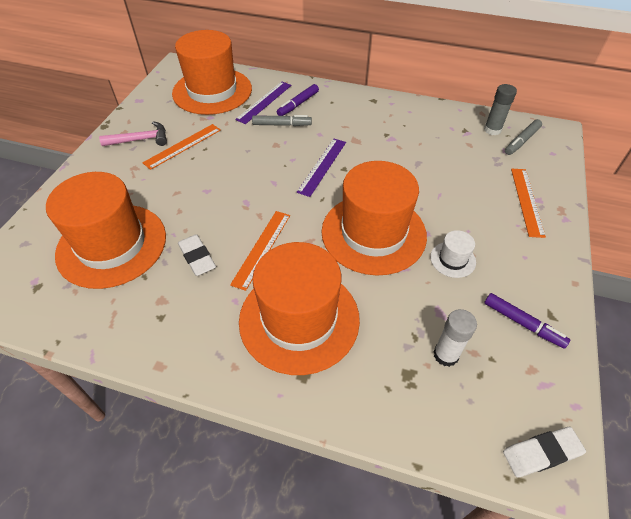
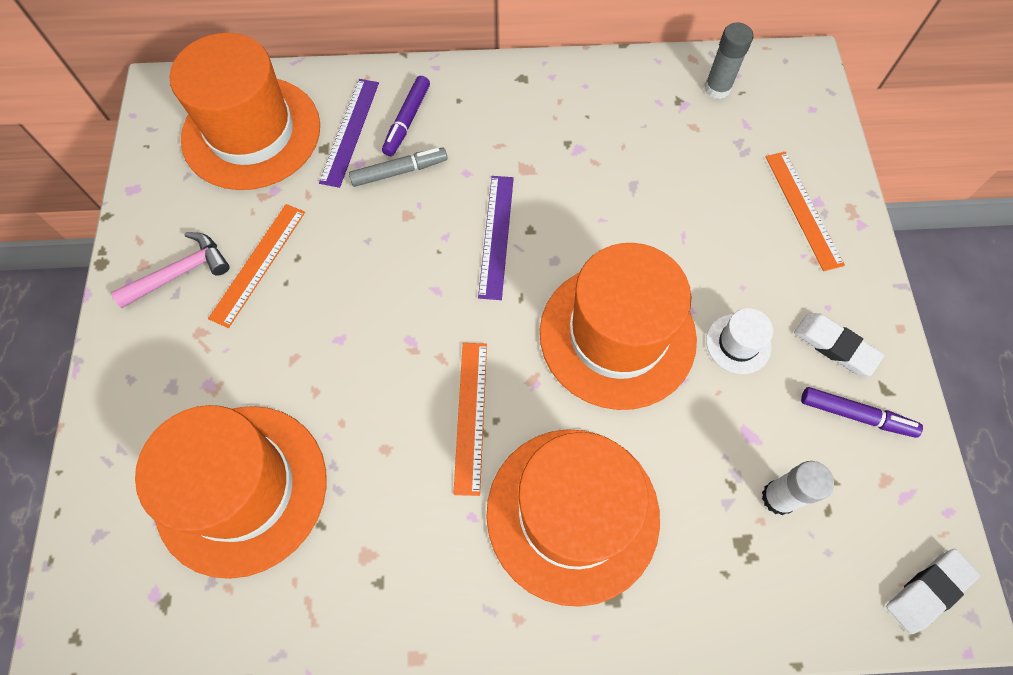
camera: 20 degrees left, 15 degrees up
white eraser [178,234,216,276] -> white eraser moved to [794,313,884,376]
grey marker [505,119,542,155] -> none

